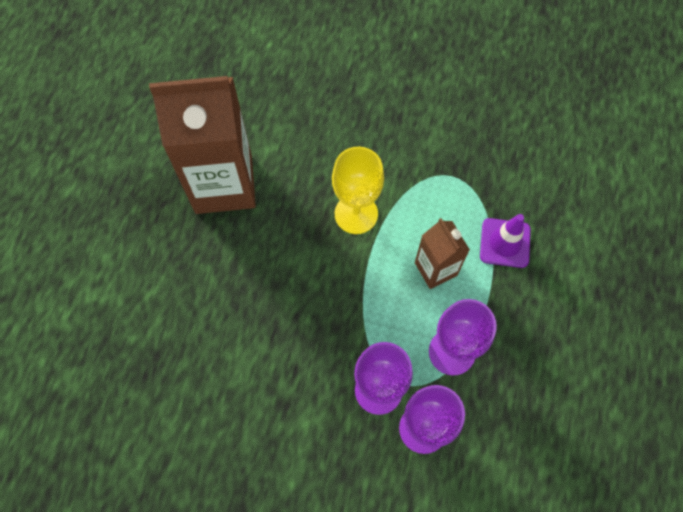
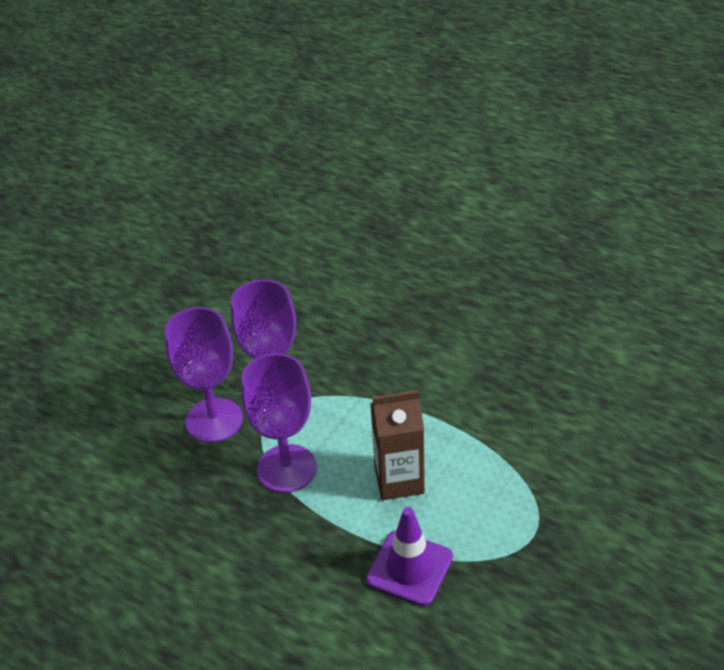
camera: 110 degrees right, 25 degrees down
brown carton [149,76,256,214] -> none
yellow goblet [332,147,384,234] -> none

